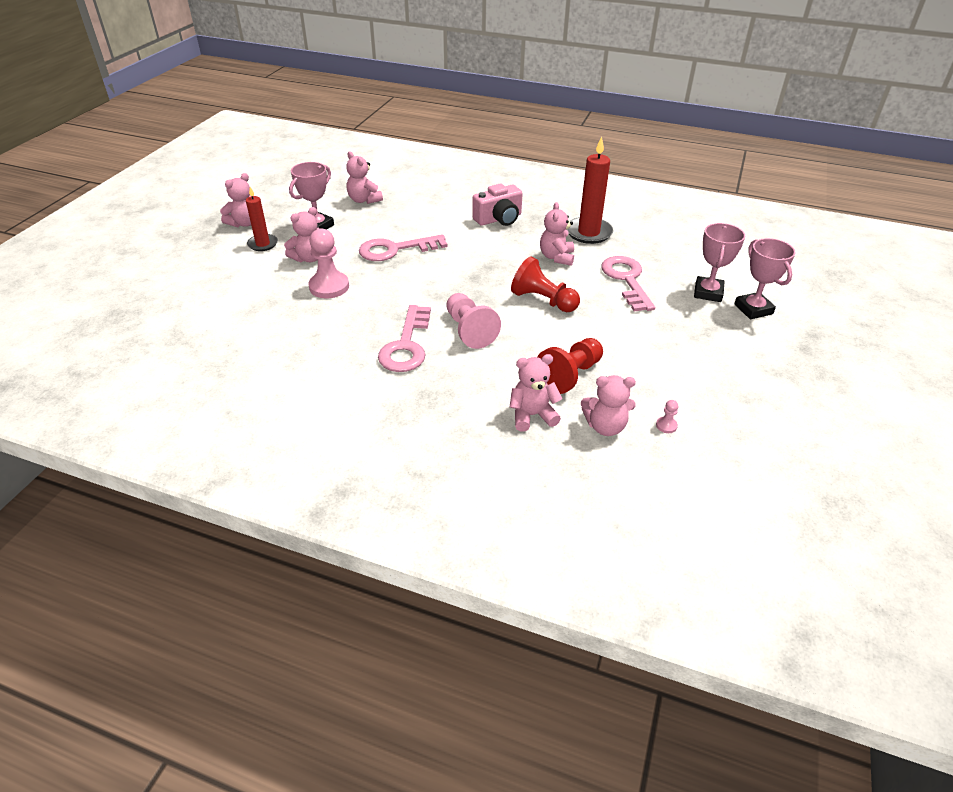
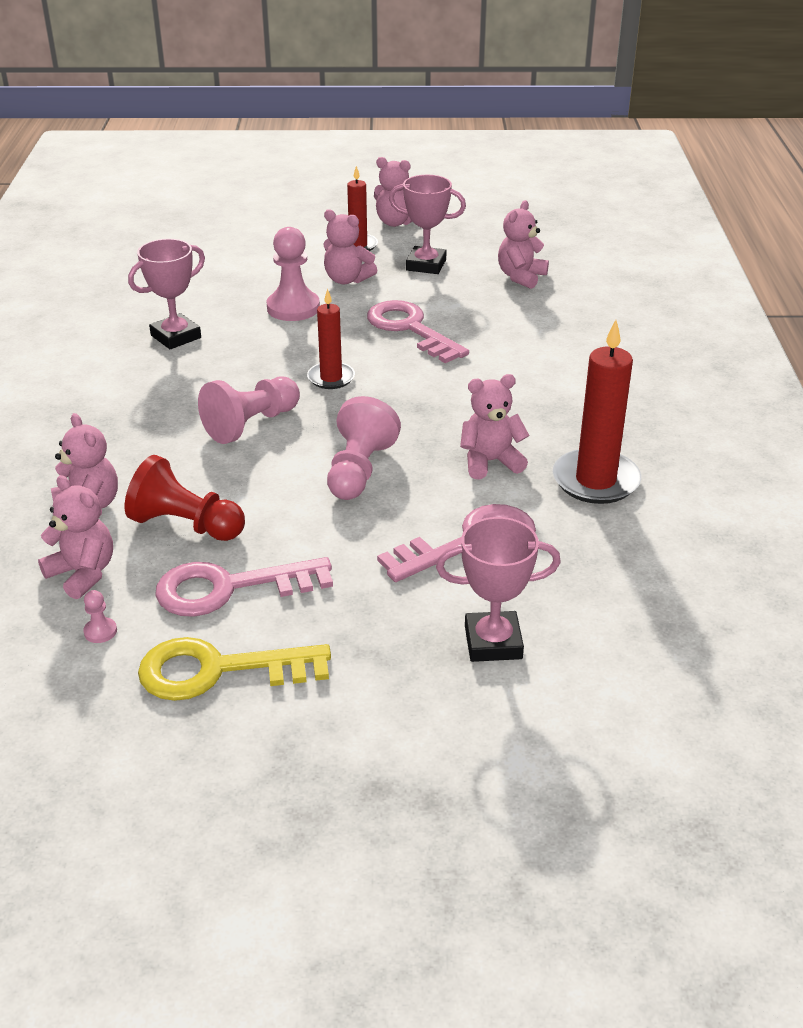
camera: 70 degrees right, 5 degrees down
pink key [378,305,431,372] -> pink key moved to [155,557,333,617]
pink camera [472,183,523,226] -> none
red pawn [511,256,580,312] -> pink pawn [327,396,401,500]
pink teddy bear [581,375,636,436] -> pink teddy bear turned 150 degrees clockwise [38,475,113,599]
pink trophy [734,238,796,319] -> pink trophy moved to [128,239,205,349]
none -> yellow key [138,637,331,701]
none -> red candle [307,289,355,389]

